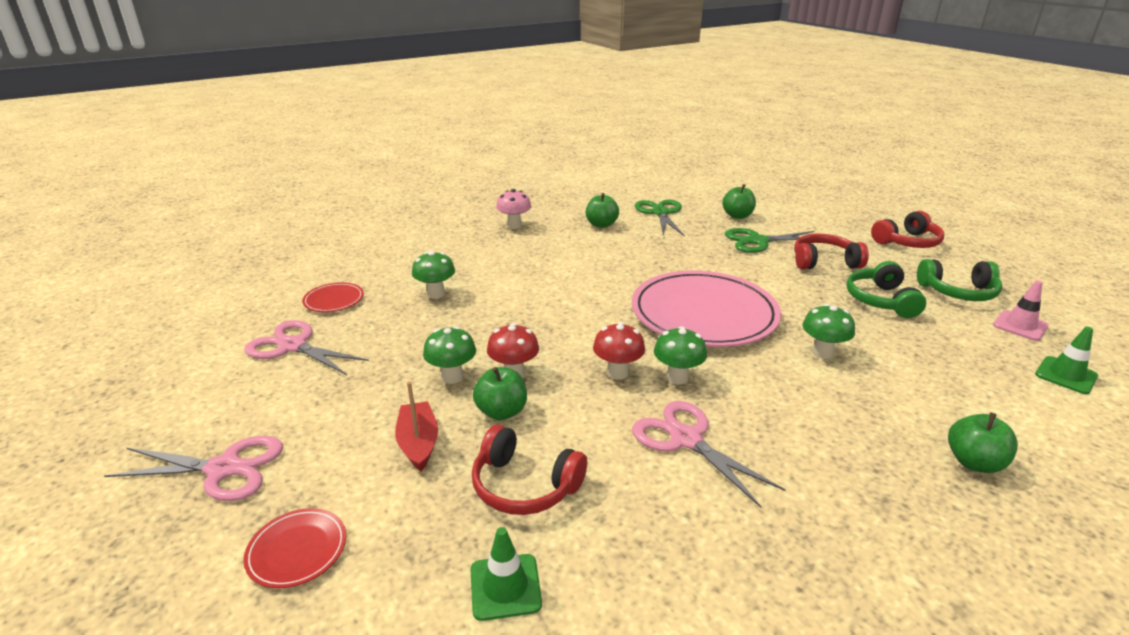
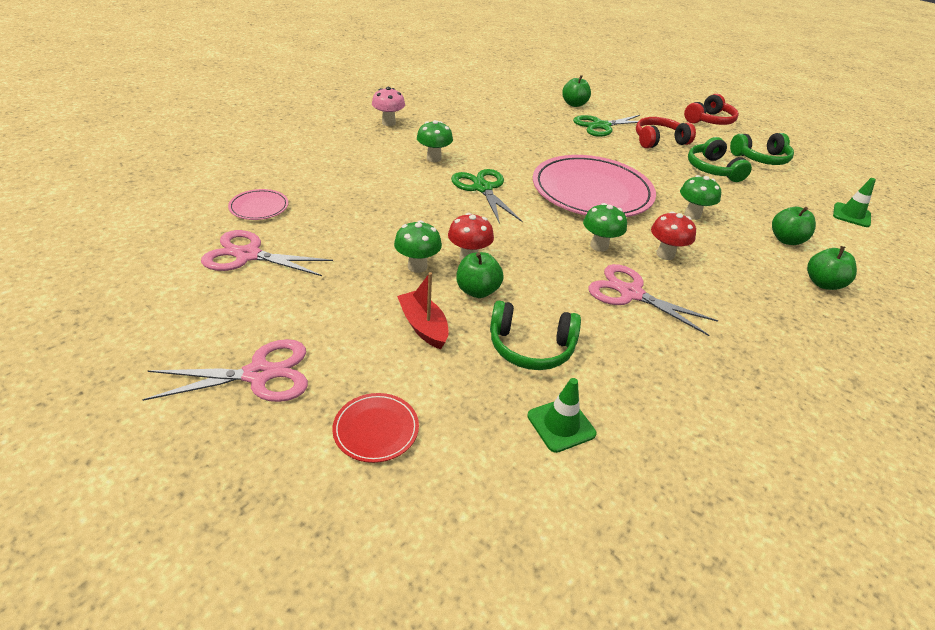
camera: 20 degrees left, 10 degrees up
red plate [302,282,364,312] -> pink plate [228,189,288,220]
green mushroom [412,251,455,299] -> green mushroom moved to [417,120,453,162]
red headphones [472,424,587,515] -> green headphones [490,301,581,370]
green apple [586,193,619,228] -> green apple moved to [772,207,816,245]
red mushroom [593,322,645,380] -> red mushroom moved to [651,211,696,260]
green scissors [635,199,685,237] -> green scissors moved to [451,169,522,224]
pink traffic cone [993,281,1049,341] -> none

